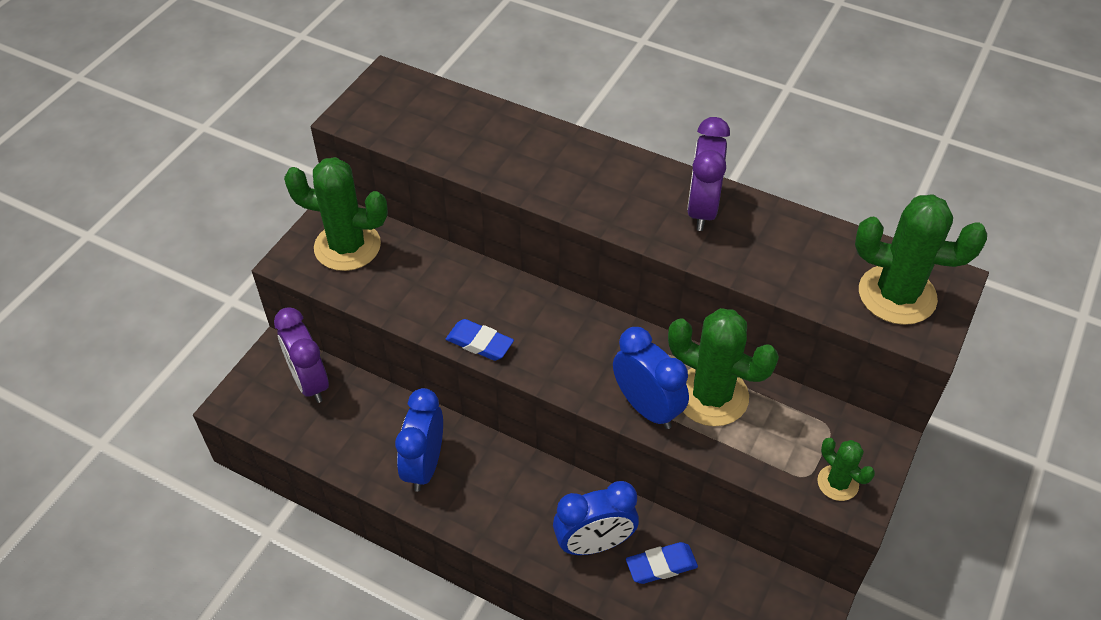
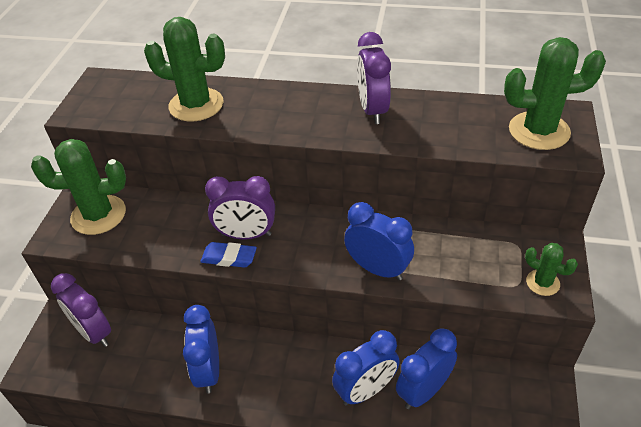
camera: 15 degrees left, 5 degrees down
blue eraser [626,542,698,584] -> blue clock [396,328,457,409]
green cactus [668,308,779,426] -> green cactus moved to [144,17,225,122]
none -> purple clock [205,176,275,240]

